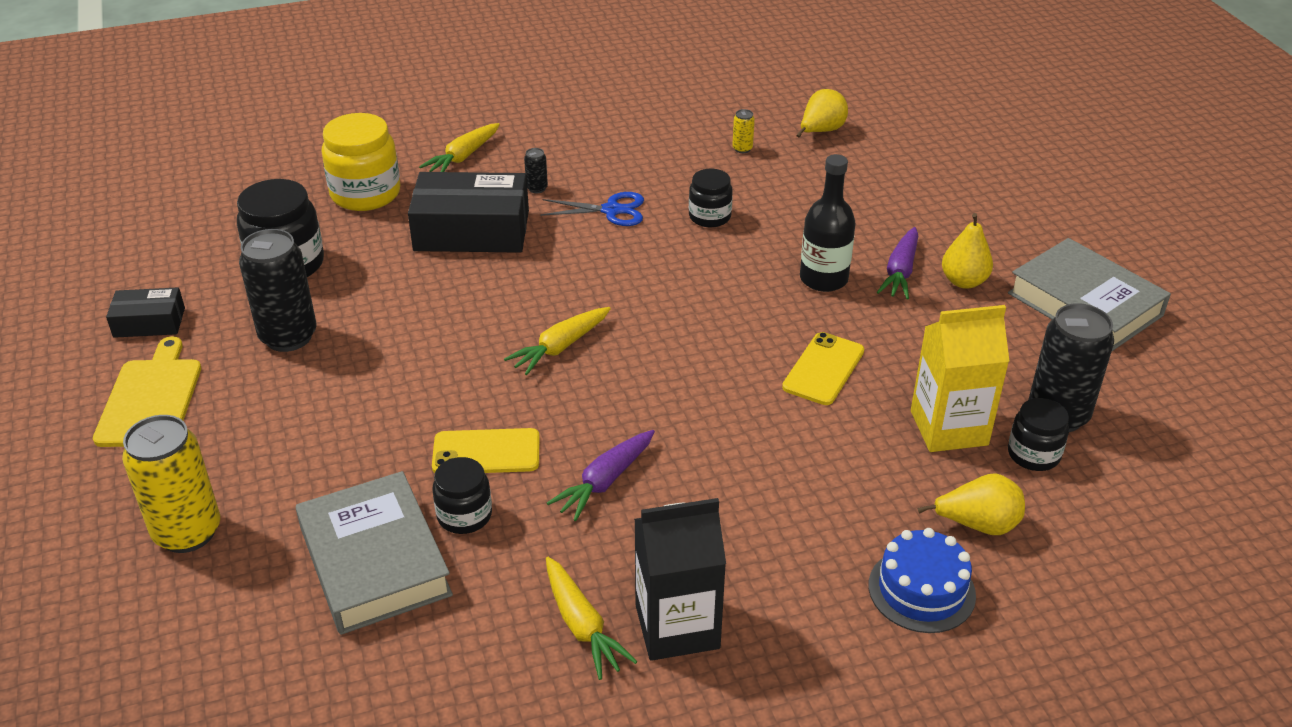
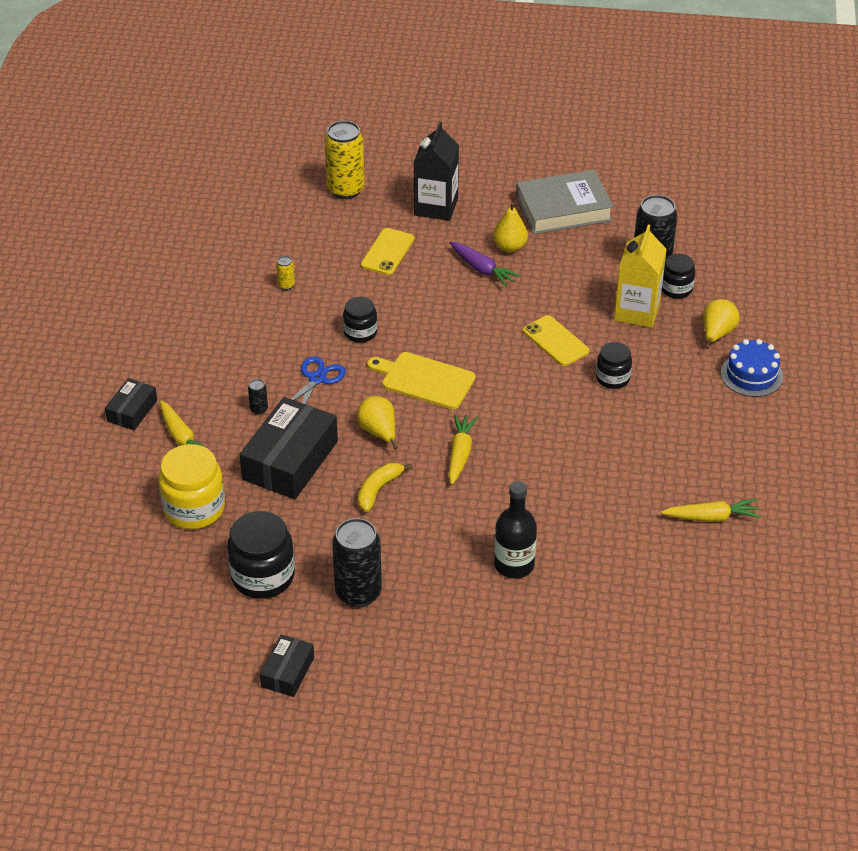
camera: 65 degrees left, 5 degrees up
yellow cutting board [93,336,201,447] -> yellow cutting board moved to [367,352,476,409]
yellow can [122,415,220,553] -> yellow can moved to [325,120,365,199]
grey book [296,471,453,635] -> none
yellow phone [432,428,540,473] -> yellow phone moved to [361,228,414,275]
black jar [432,457,492,534] -> black jar moved to [596,342,632,389]
yellow carrot [504,307,611,375] -> yellow carrot turned 150 degrees counterclockwise [449,414,478,485]
purple carrot [547,430,655,521] -> none
black carton [634,498,726,661] -> black carton moved to [413,122,459,221]
yellow pear [796,89,848,138] -> yellow pear moved to [357,396,398,449]
black bottle [800,154,856,292] -> black bottle moved to [494,481,537,578]
none -> black box [105,378,157,430]
none -> yellow banana [358,463,412,512]

